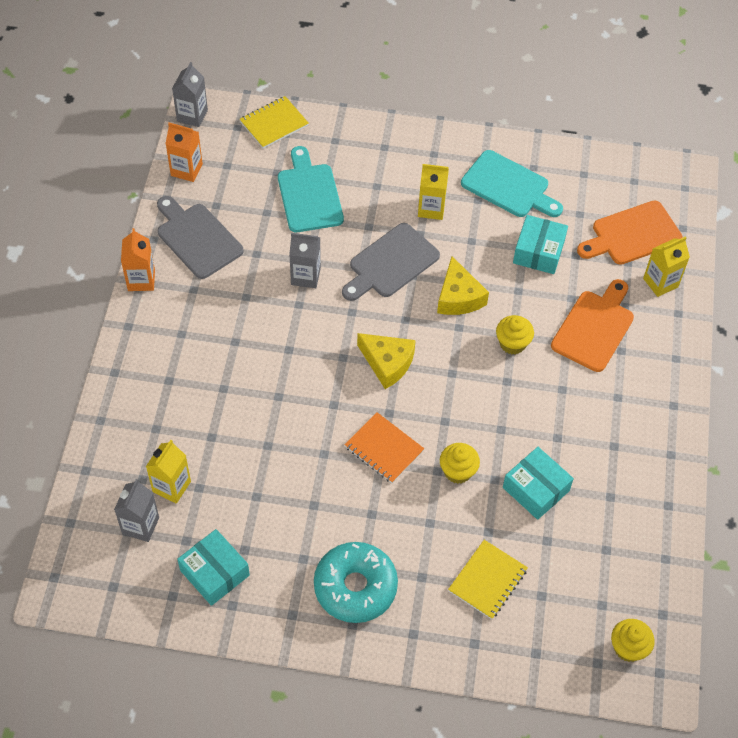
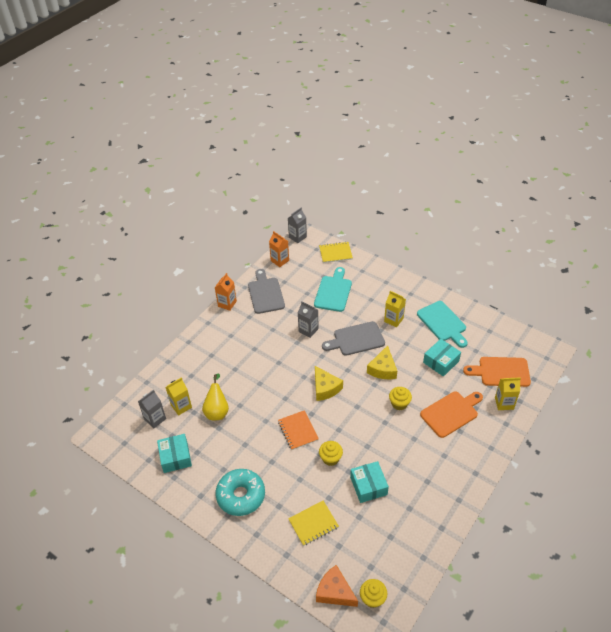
camera: 30 degrees right, 10 degrees down
none -> yellow pear [202,374,229,420]
none -> orange cheese [316,565,358,607]

